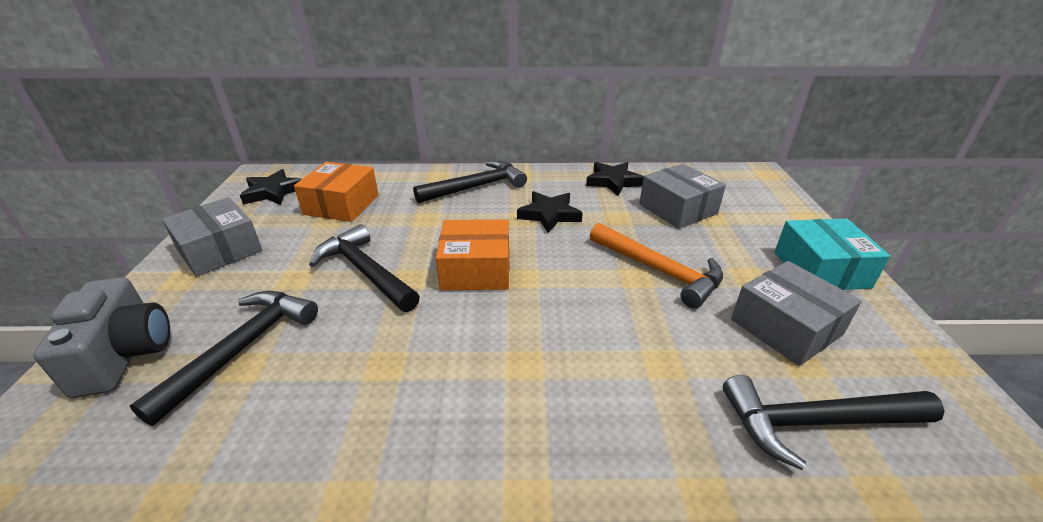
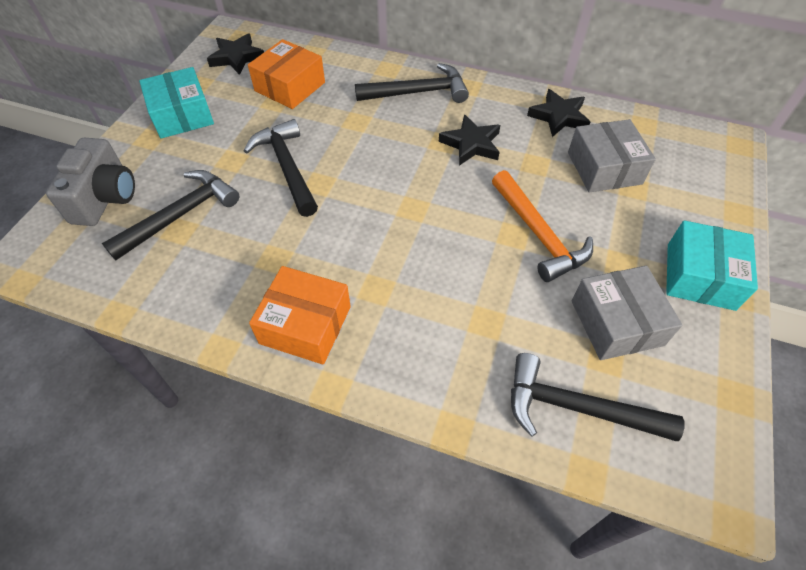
camera: 20 degrees right, 20 degrees up
grey box [162,197,262,277] -> turquoise box [139,67,214,138]
orange box [436,220,509,290] -> orange box moved to [249,266,351,365]

